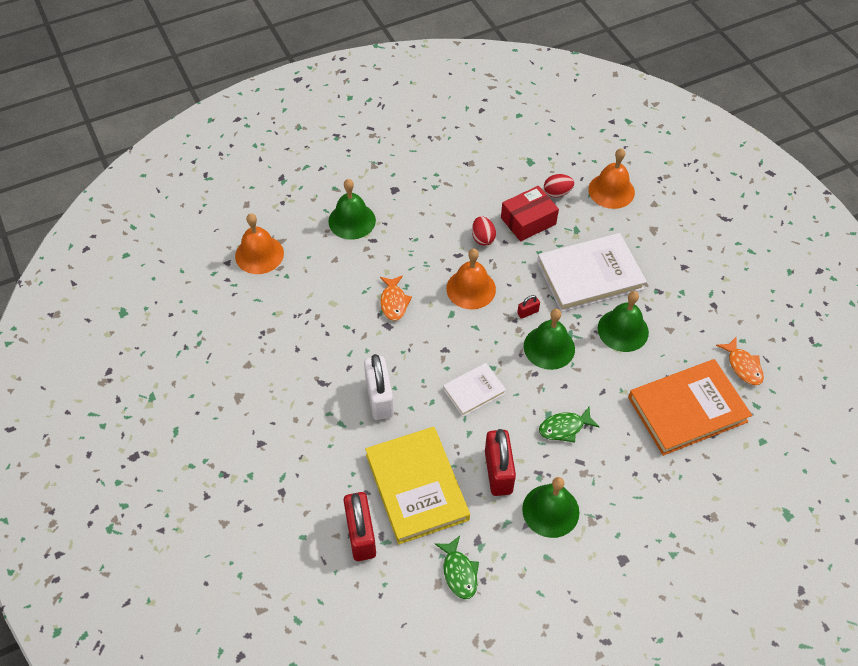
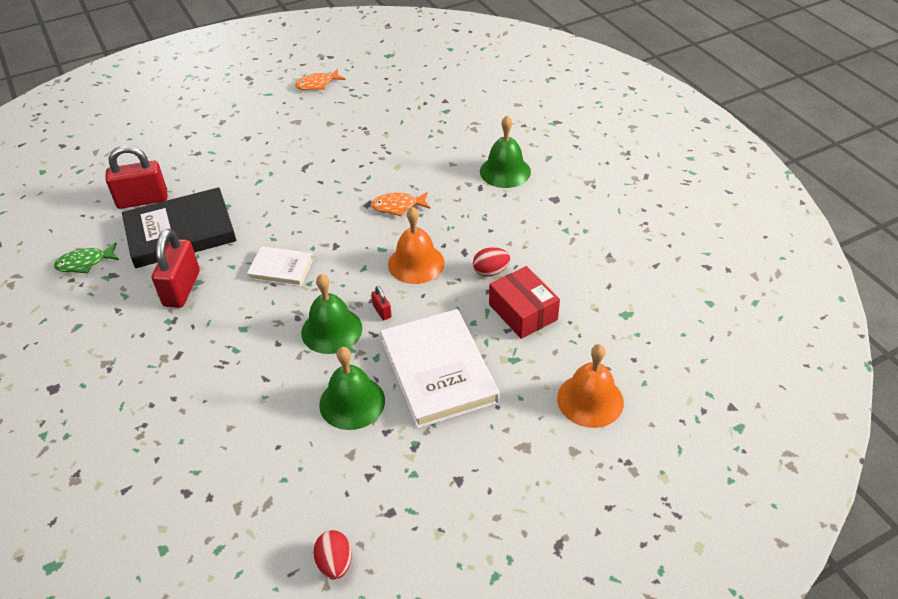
camera: 90 degrees right, 10 degrees down
orange bell [235,213,284,274] -> none
white padlock [364,354,394,420] -> none
yellow book [365,427,470,545] -> black book [122,187,236,268]
white book [443,363,506,417] -> white book turned 45 degrees counterclockwise [247,246,313,287]
red padlock [485,429,516,496] -> red padlock turned 75 degrees counterclockwise [152,229,200,308]
green bell [522,477,579,538] -> none
green fish [539,407,599,443] -> none
red egg [544,174,574,198] -> red egg moved to [313,530,352,579]
orange book [628,359,752,456] -> none
orange fish [716,337,764,385] -> orange fish moved to [295,69,345,90]

